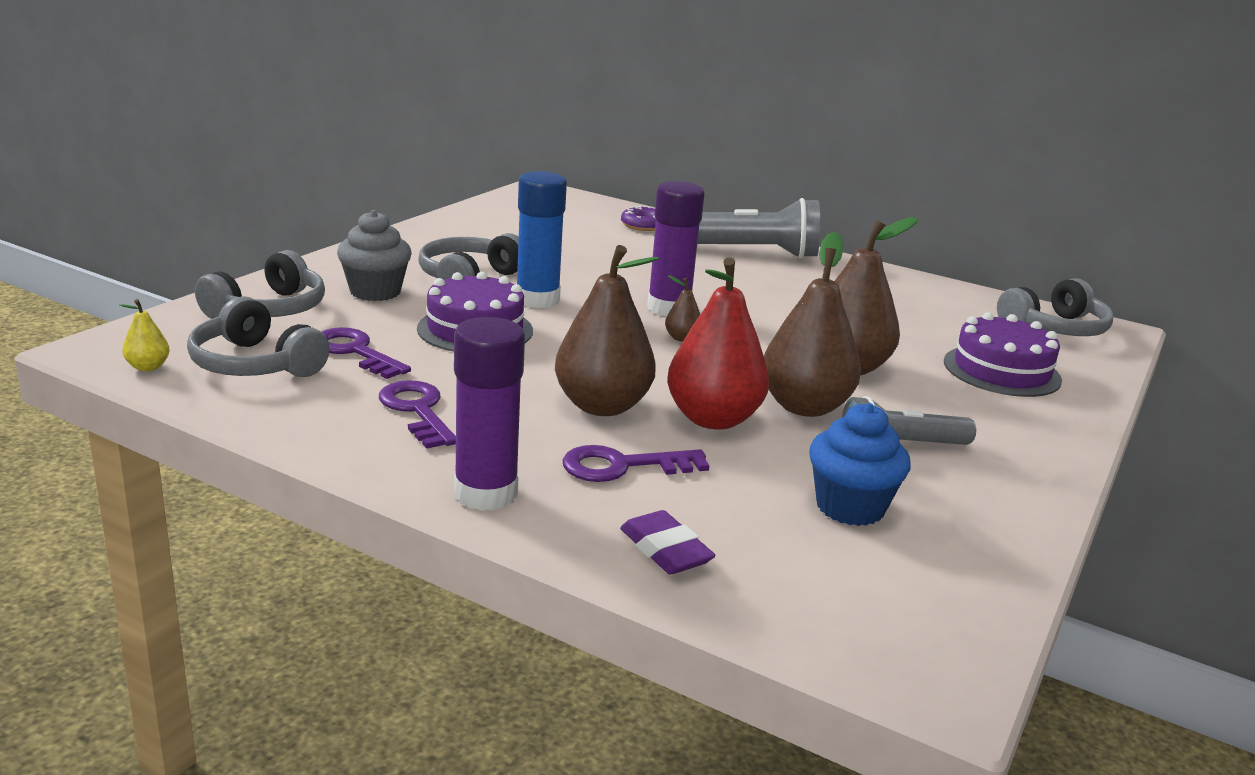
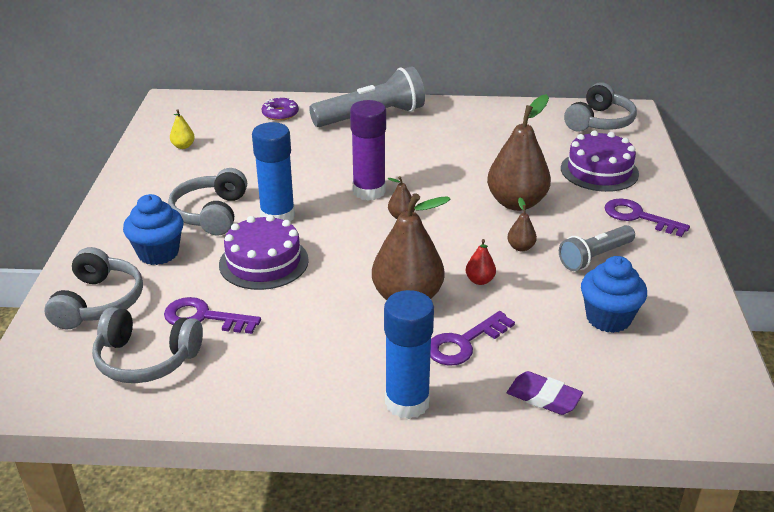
camera: 25 degrees left, 10 degrees up
yellow pear [119,299,169,371] -> yellow pear moved to [170,109,195,149]
grey cupcake [337,210,411,301] -> blue cupcake [123,194,183,265]
purple key [379,380,456,449] -> purple key moved to [604,198,690,237]
purple glue stick [454,317,525,511] -> blue glue stick [384,290,434,419]
red pear [667,258,769,430] -> red pear [466,239,496,285], size x0.43
brown pear [764,232,861,417] -> brown pear [507,198,537,252], size x0.43

